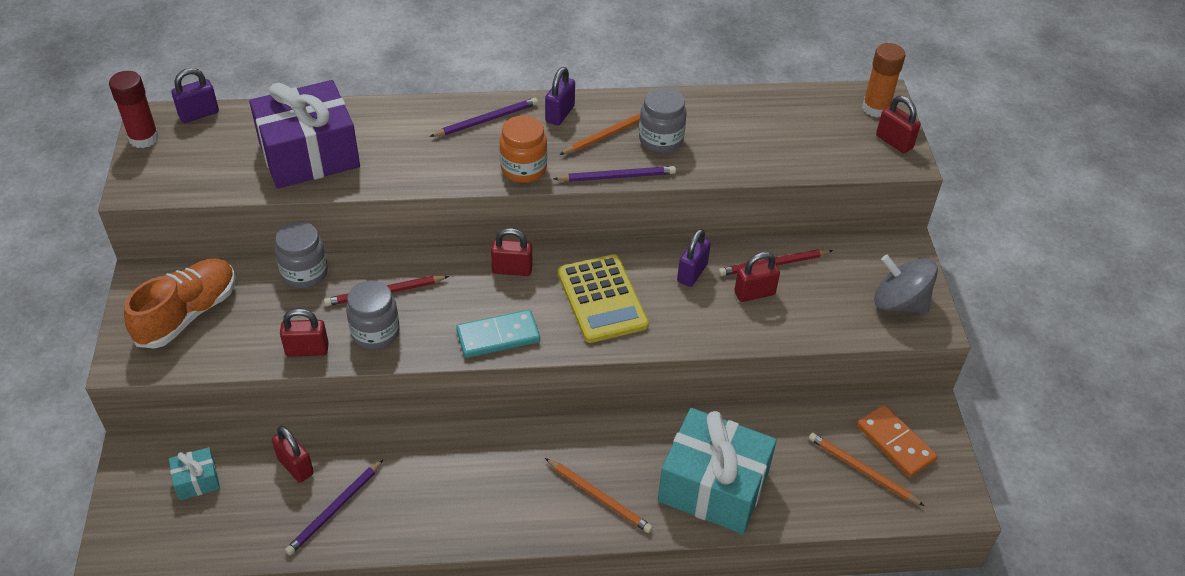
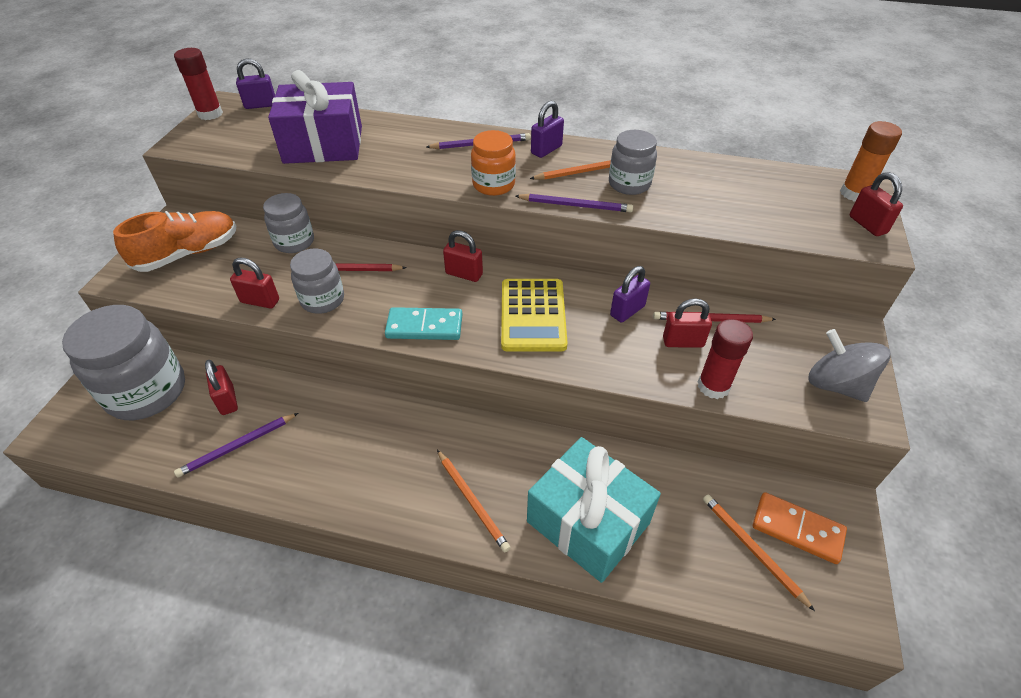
camera: 20 degrees right, 0 degrees up
turquoise gift [169,447,220,500] -> grey jar [62,305,185,420]
orange domino [857,405,937,477] -> orange domino turned 45 degrees counterclockwise [753,492,847,564]
none -> red glue stick [698,319,753,399]

